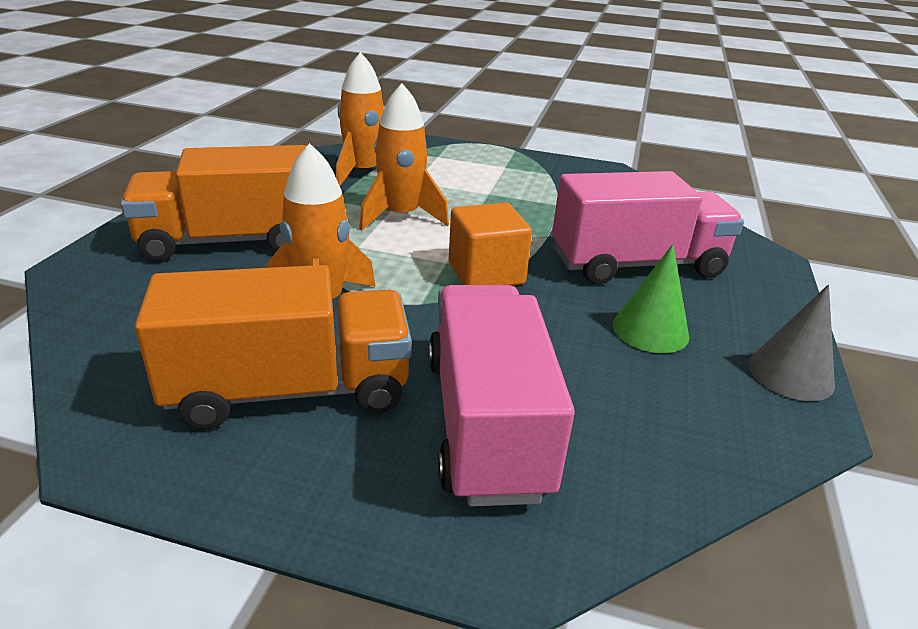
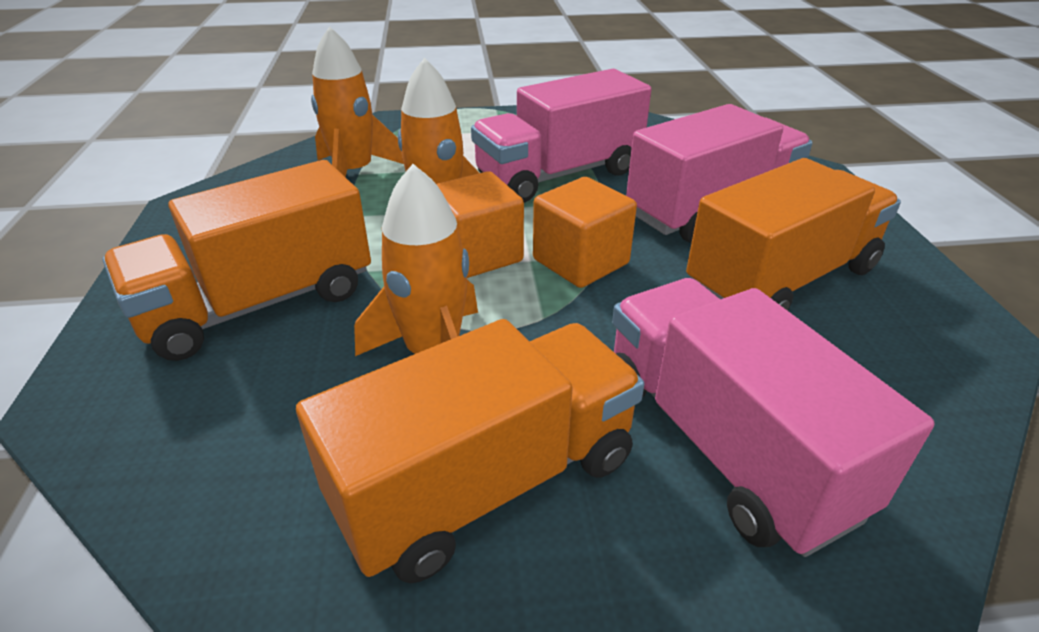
camera: 20 degrees left, 5 degrees up
green cone [613,244,689,353] -> orange truck [686,158,901,311]
grey cone [748,285,835,401] -> none
none -> orange cube [437,171,524,278]
none -> pink truck [471,69,651,203]

